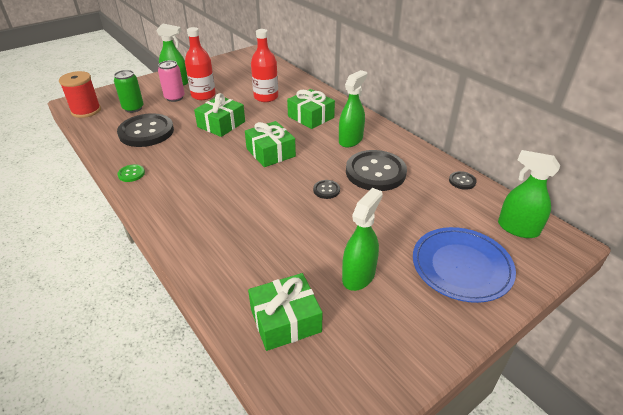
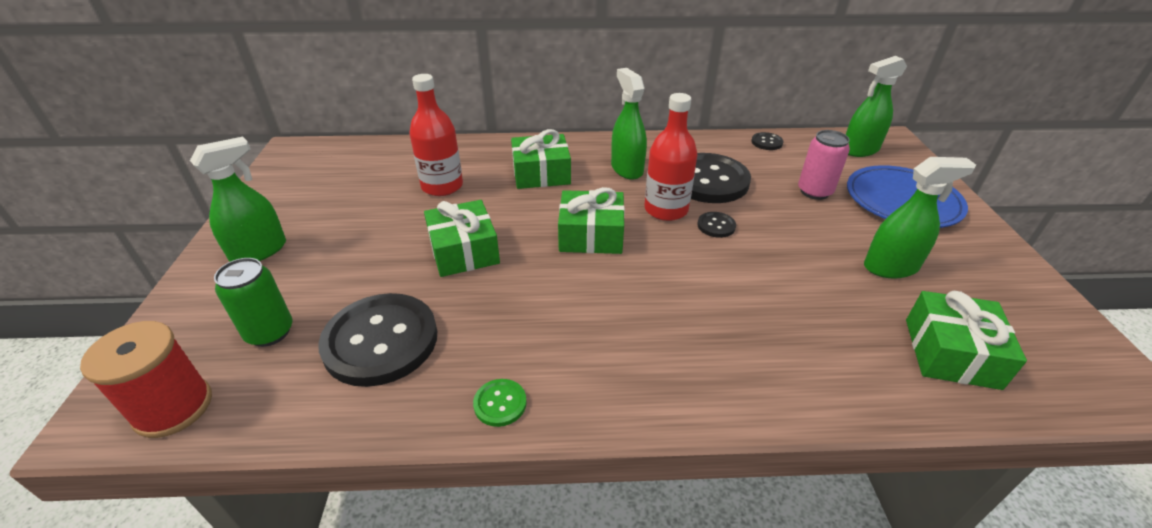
camera: 55 degrees left, 0 degrees up
pink can [158,60,185,102] -> pink can moved to [798,130,850,200]
red bottle [185,27,216,100] -> red bottle moved to [645,93,698,221]
green spray bottle [342,188,383,291] -> green spray bottle turned 105 degrees clockwise [864,157,976,279]

